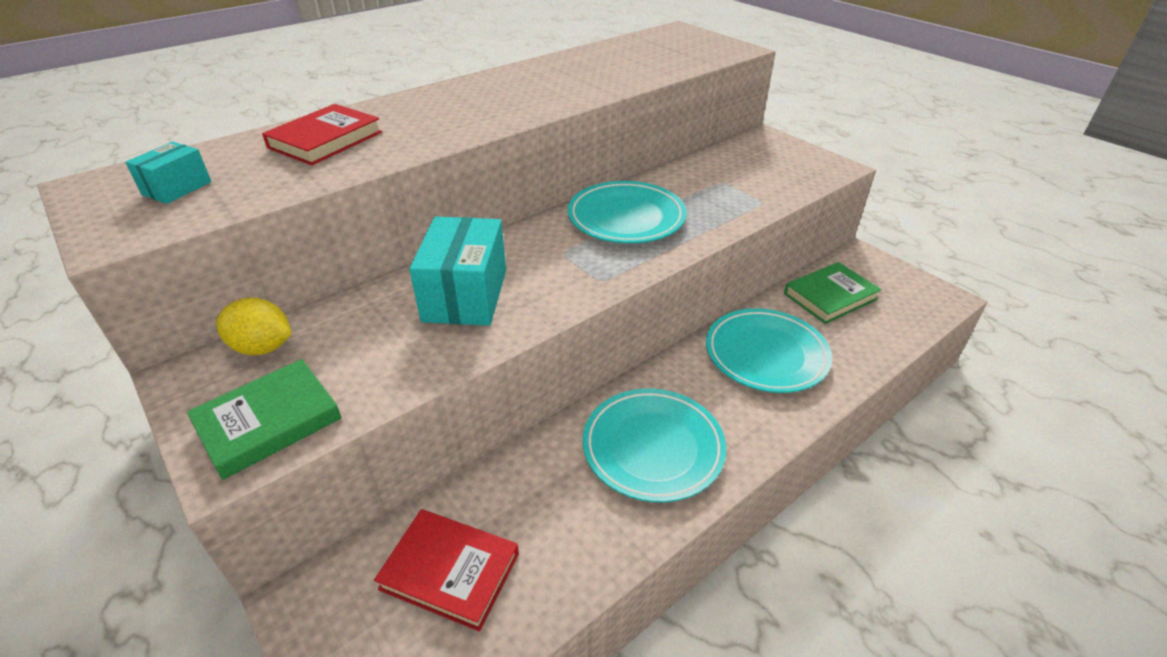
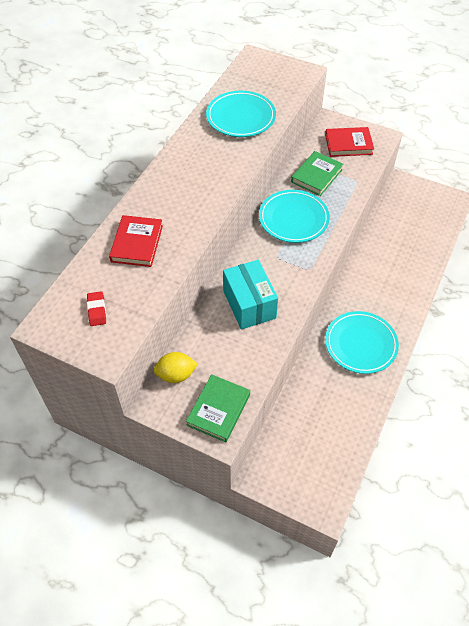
camera: 25 degrees left, 15 degrees up
turquoise box [125,142,211,204] -> red eraser [87,291,106,326]
red book [374,509,519,631] -> red book moved to [325,127,374,157]
turquoise plate [706,308,832,393] -> turquoise plate moved to [206,91,276,137]
green book [784,262,882,324] -> green book moved to [291,151,344,196]

